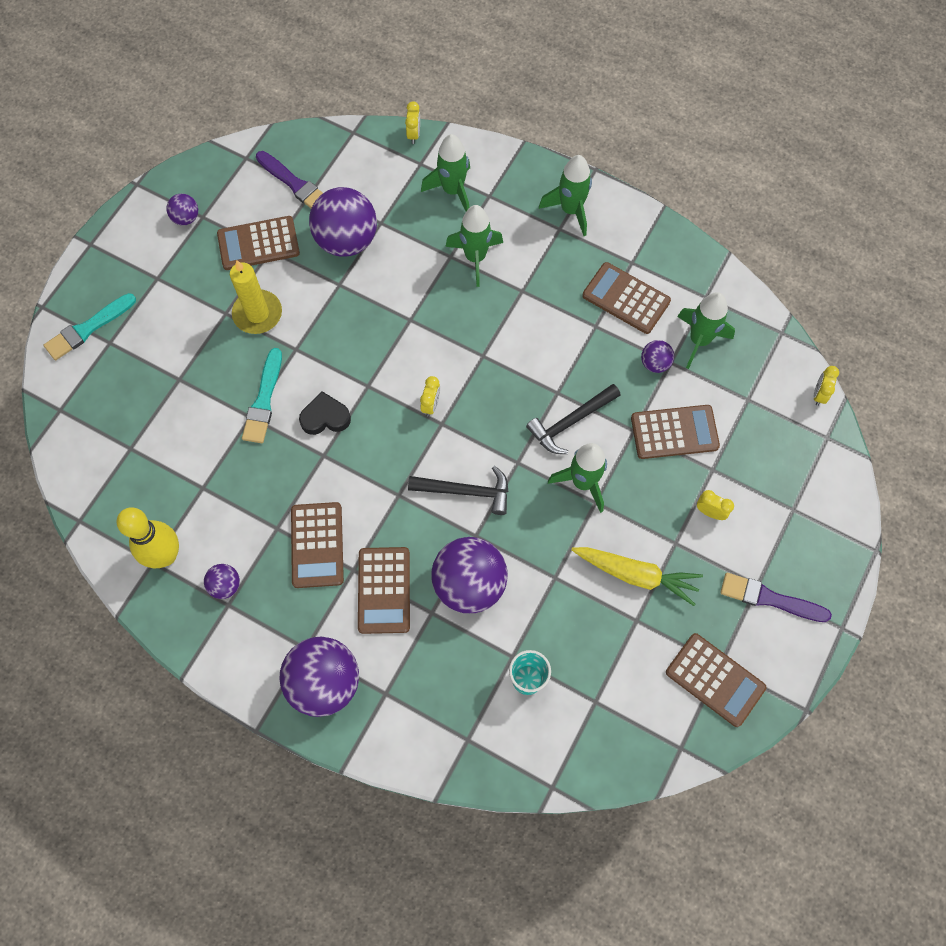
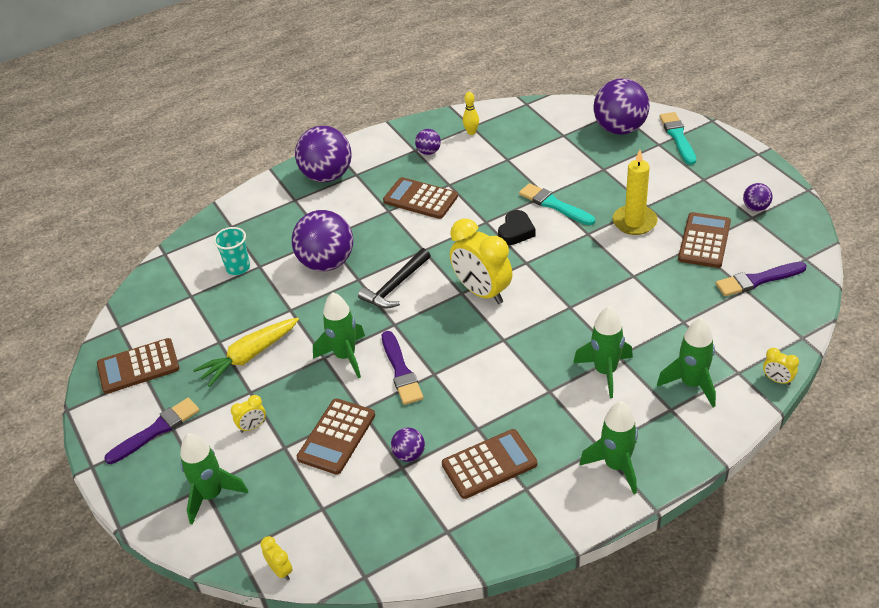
camera: 125 degrees right, 25 degrees down
yellow bowling pin [117,508,179,568] -> yellow bowling pin [463,92,479,135], size x0.50
purple ball [309,187,377,257] -> purple ball moved to [593,78,650,135]
brown calculator [358,547,410,634] -> none
yellow clock [420,376,440,416] -> yellow clock [450,219,512,304], size x2.27
black hammer [526,384,621,454] -> purple brush [382,331,423,405]
green rocket [677,292,735,369] -> green rocket moved to [180,433,248,525]

